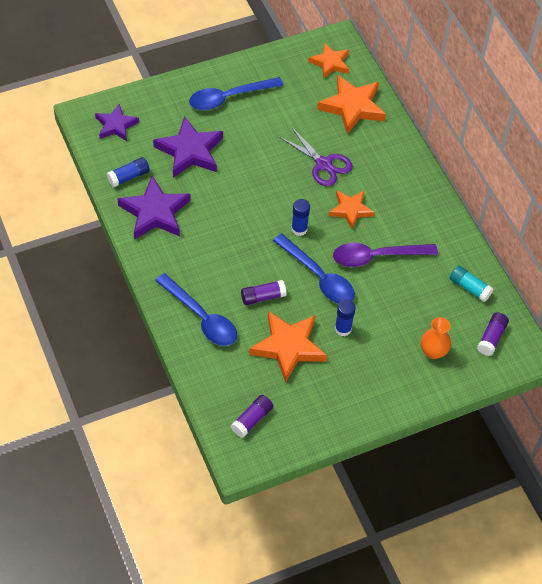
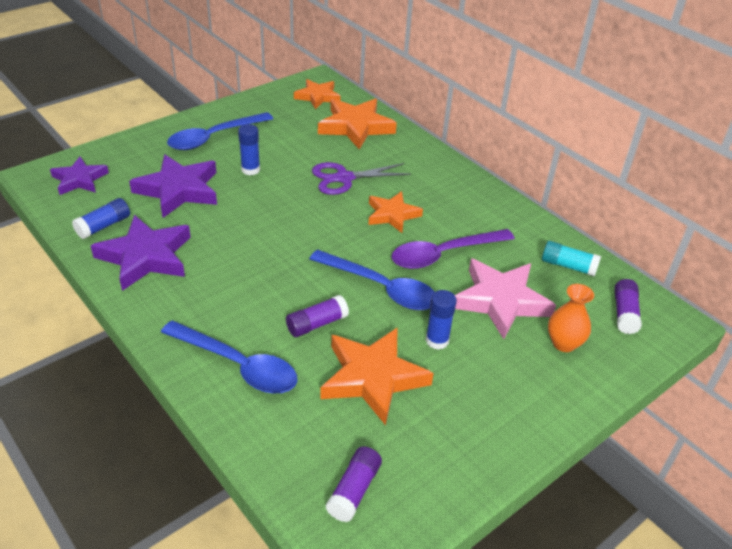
camera: 15 degrees left, 15 degrees down
purple scissors [279,127,353,186] -> purple scissors turned 135 degrees clockwise [312,162,411,195]
blue glue stick [291,199,310,236] -> blue glue stick moved to [238,124,260,175]
none -> pink star [455,258,556,339]

